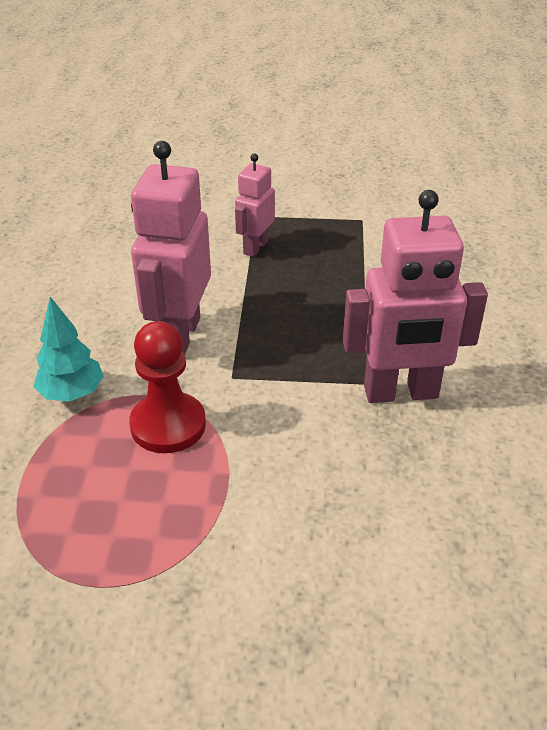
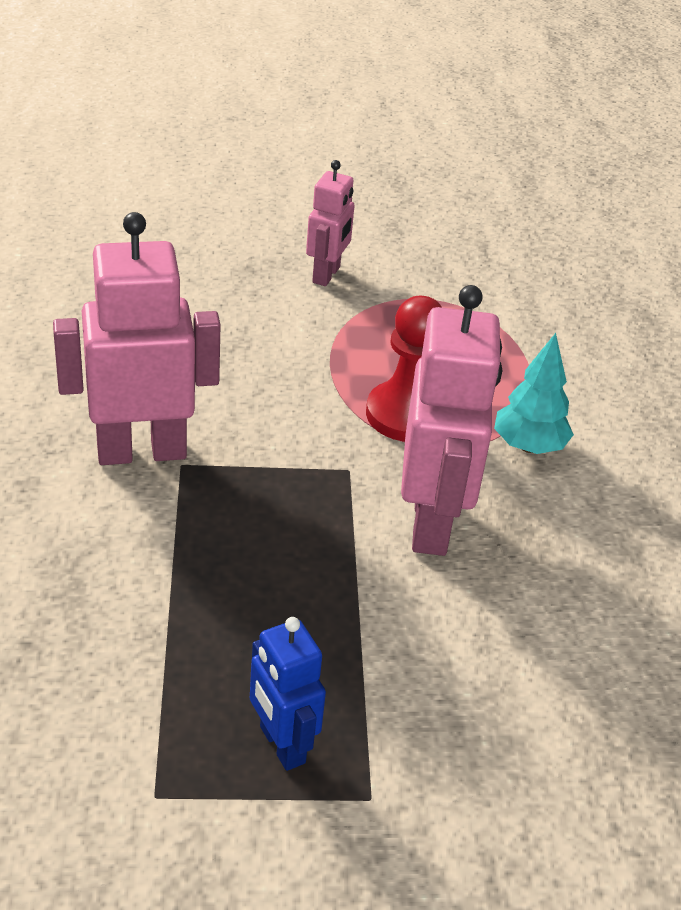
camera: 170 degrees right, 0 degrees up
pink robot [235,153,275,257] -> pink robot moved to [306,160,355,286]
none -> blue robot [250,617,326,771]

